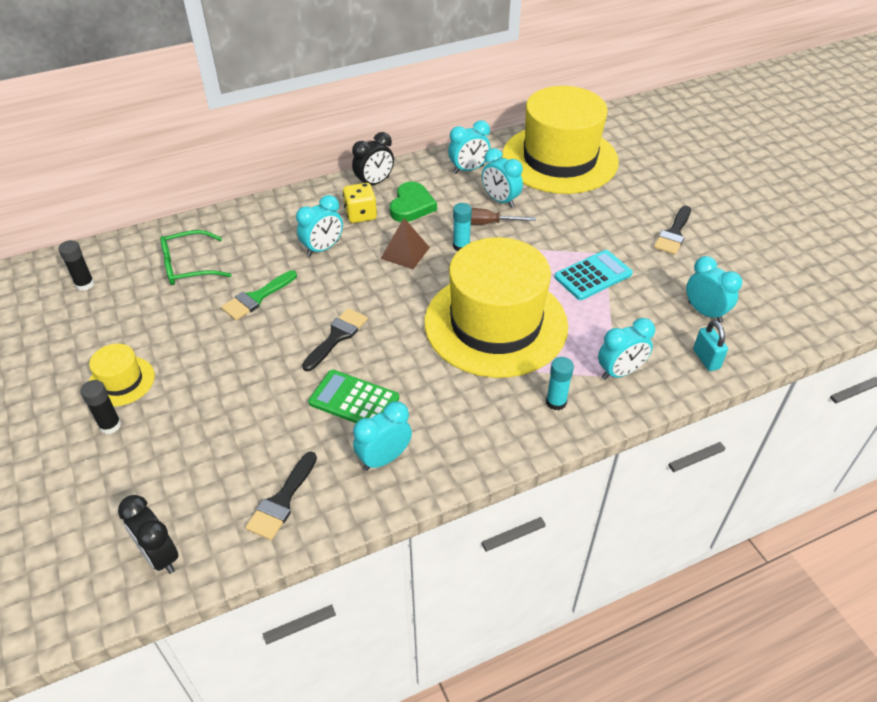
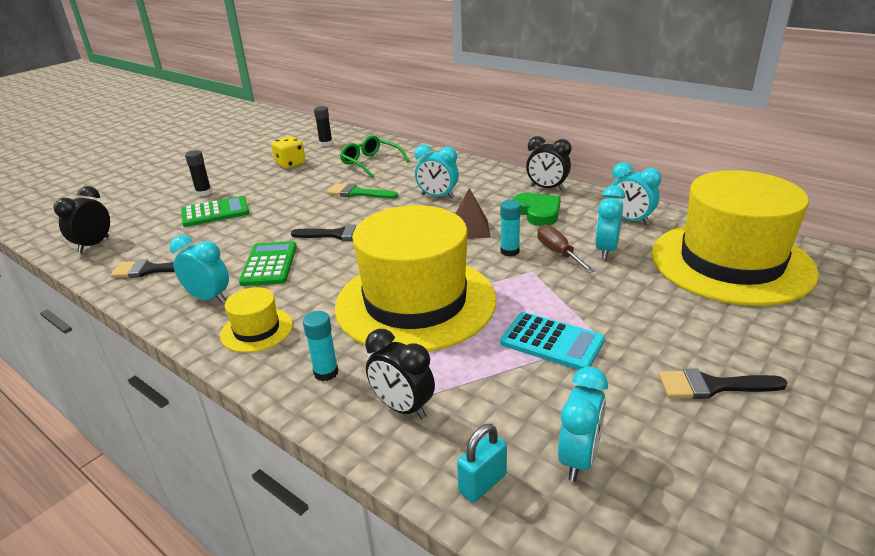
camera: 65 degrees right, 15 degrees down
yellow hat [89,344,155,406] -> yellow hat moved to [220,287,293,353]
yellow dice [343,183,377,223] -> yellow dice moved to [271,136,306,169]
green heart [390,182,437,222] -> green heart turned 105 degrees counterclockwise [512,193,561,226]
turquoise clock [598,318,655,380] -> black clock [365,329,435,419]
none -> green calculator [181,196,249,227]

